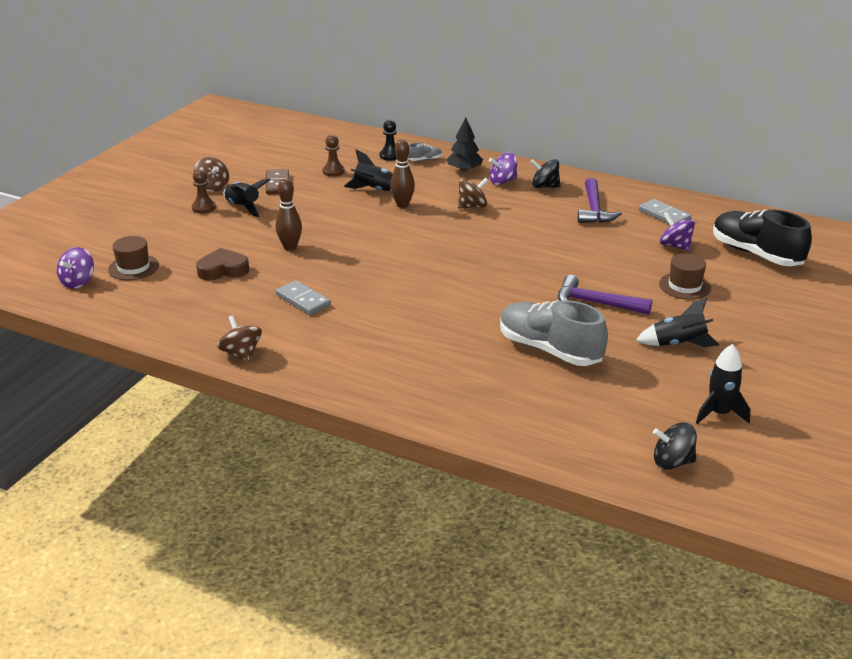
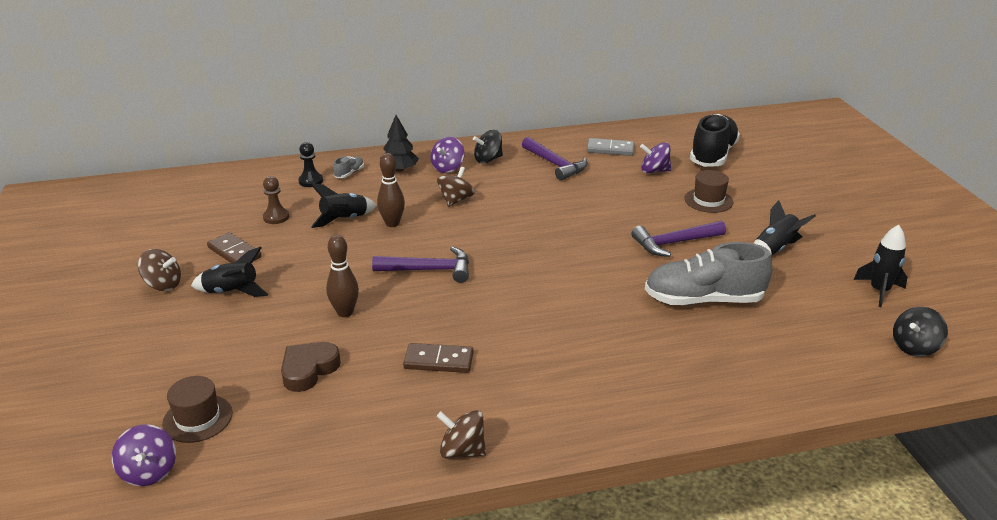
camera: 40 degrees left, 0 degrees up
brown pawn [192,169,216,214] -> none
grey domino [276,280,331,315] -> brown domino [403,343,474,373]
black shoe [713,210,812,266] -> black shoe turned 105 degrees clockwise [690,114,740,167]
none -> purple hammer [372,246,469,283]

